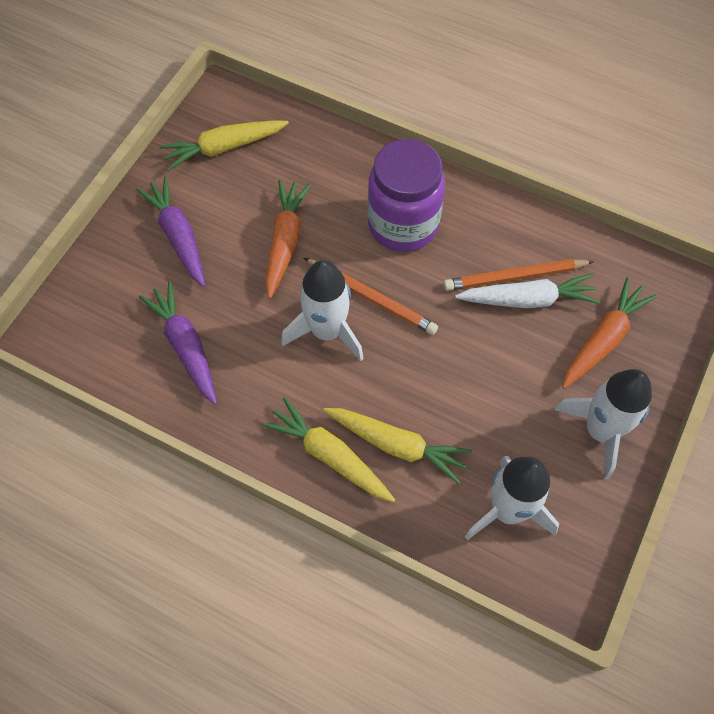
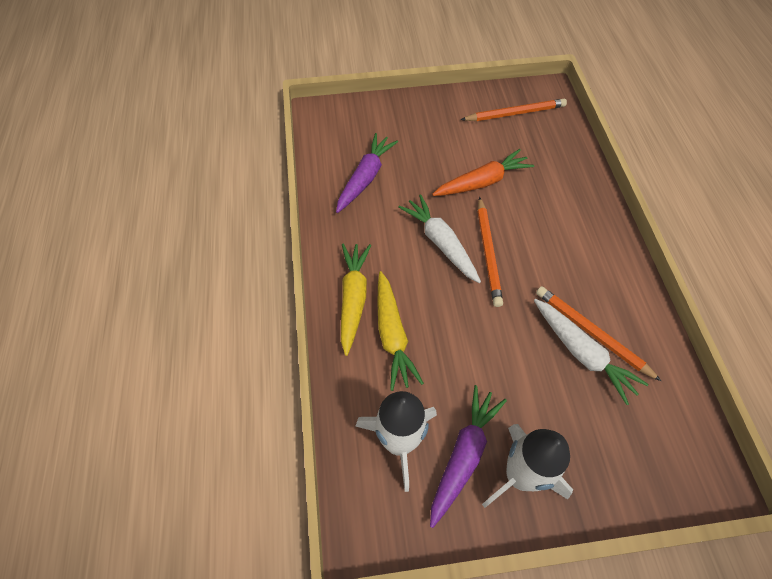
camera: 55 degrees right, 5 degrees down
purple carrot [136,176,205,287] -> purple carrot moved to [430,385,507,528]
yellow carrot [159,120,289,171] -> orange pencil [460,99,567,121]
white rocket [281,260,364,361] -> white carrot [398,194,481,283]
purple jar [368,139,445,252] -> none
orange carrot [562,277,657,389] -> none

